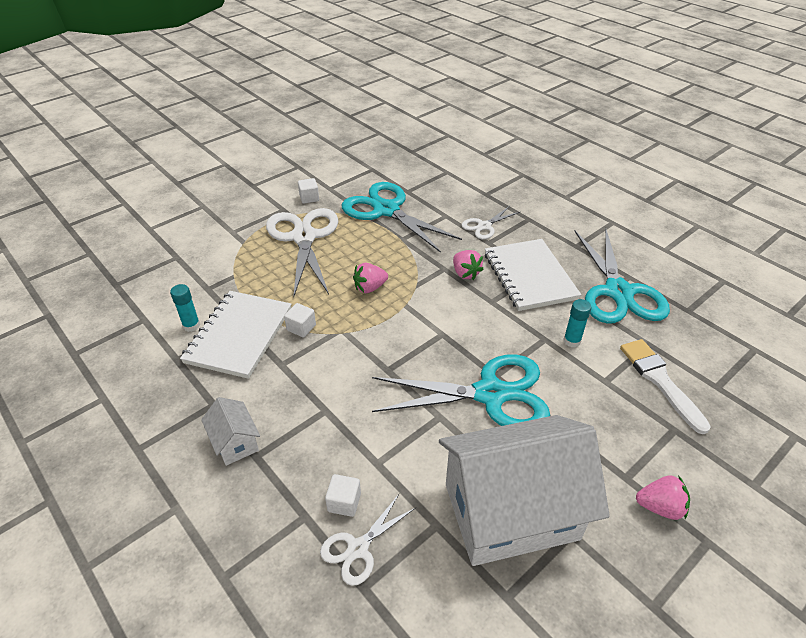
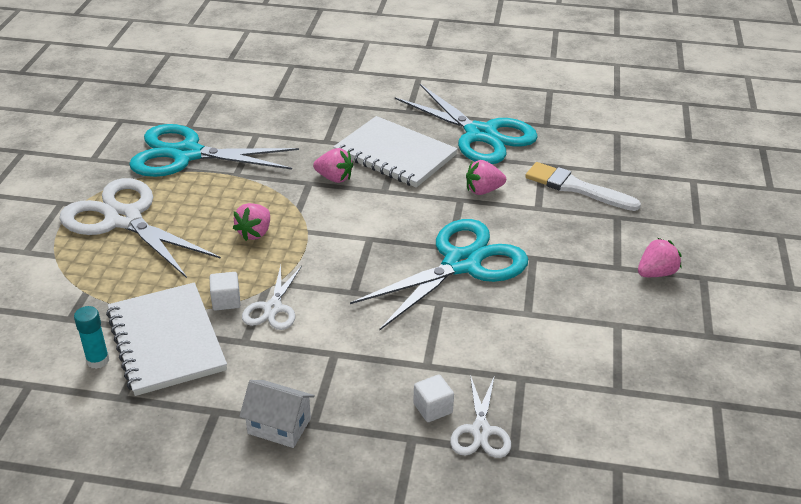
camera: 40 degrees left, 5 degrees down
white cube [298,178,319,204] -> none
white house [439,415,610,566] -> none
white scissors [461,206,520,239] -> white scissors moved to [242,265,302,330]
turquoise glue stick [563,299,591,347] -> pink strawberry [466,160,506,195]

